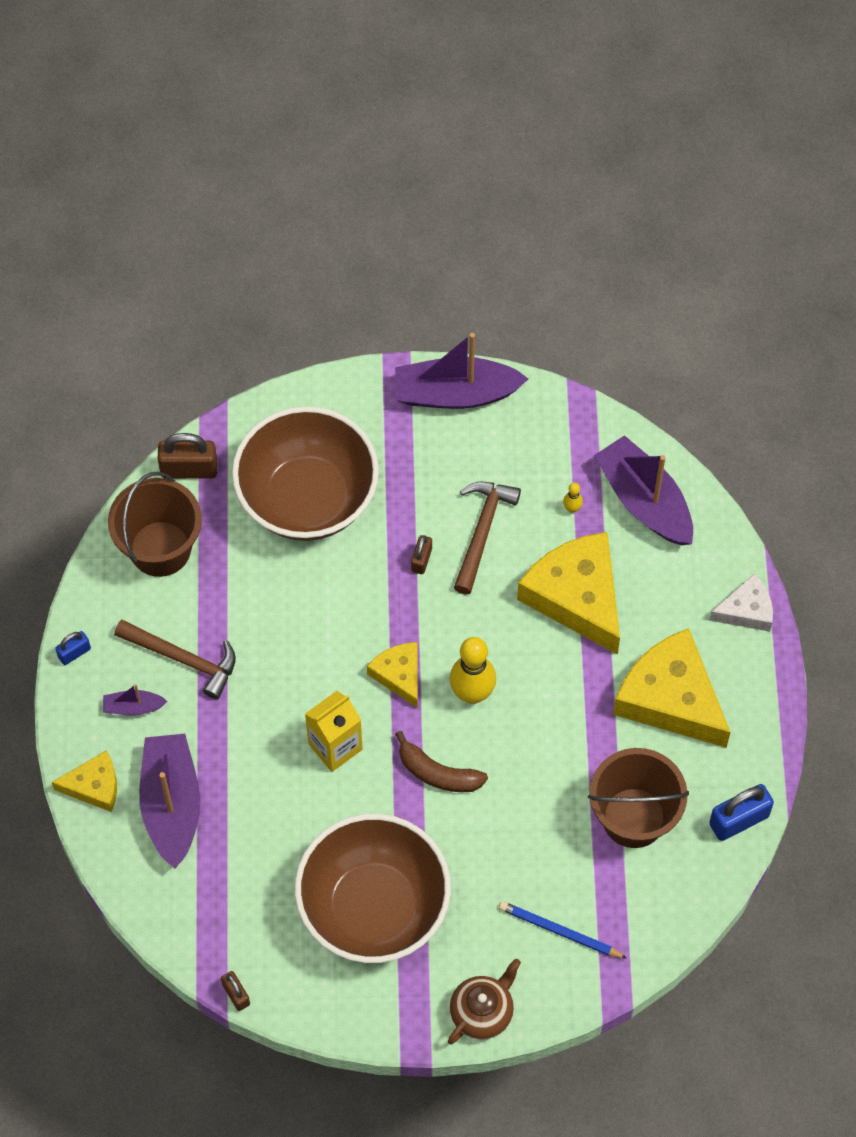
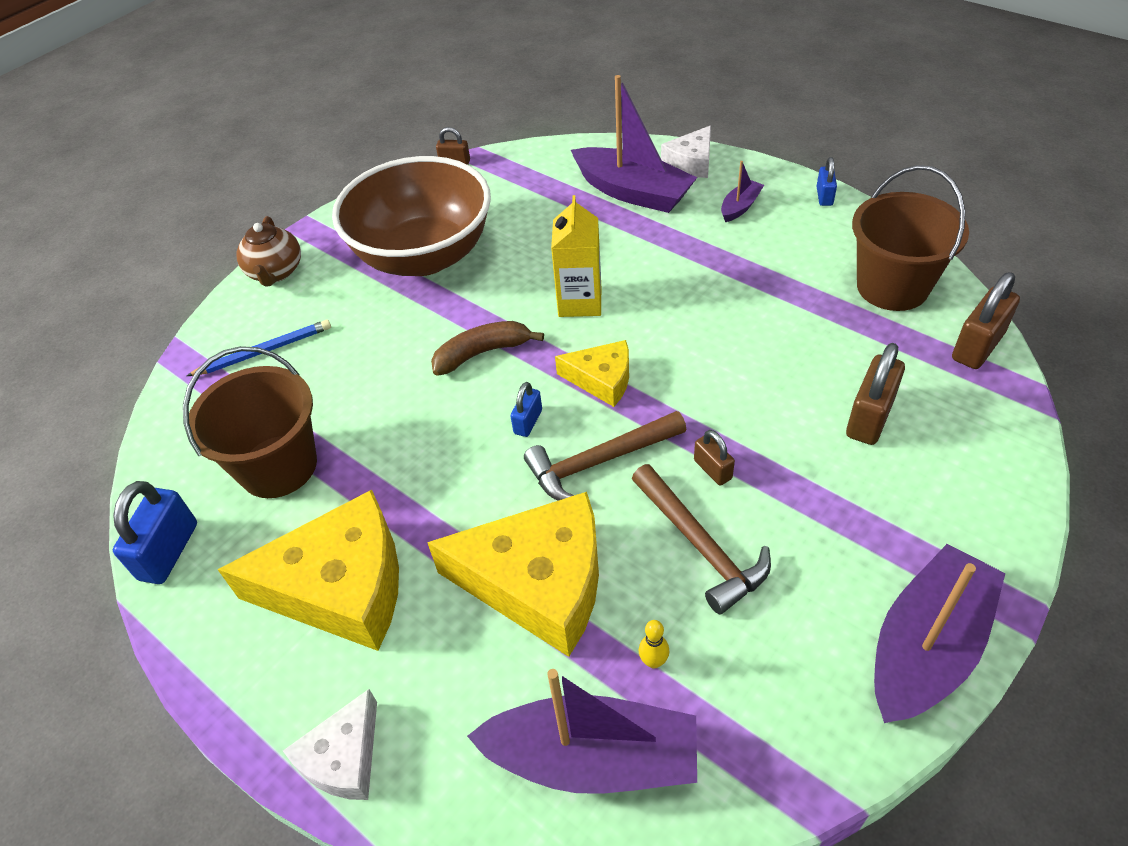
camera: 135 degrees right, 15 degrees down
yellow cheese [52,750,117,812] -> white cheese [661,126,711,178]
brown hammer [114,619,236,699] -> brown hammer moved to [524,411,687,501]
brown bowl [232,406,379,541] -> brown padlock [846,343,905,445]
yellow bowling pin [449,637,496,704] -> blue padlock [510,382,542,437]

